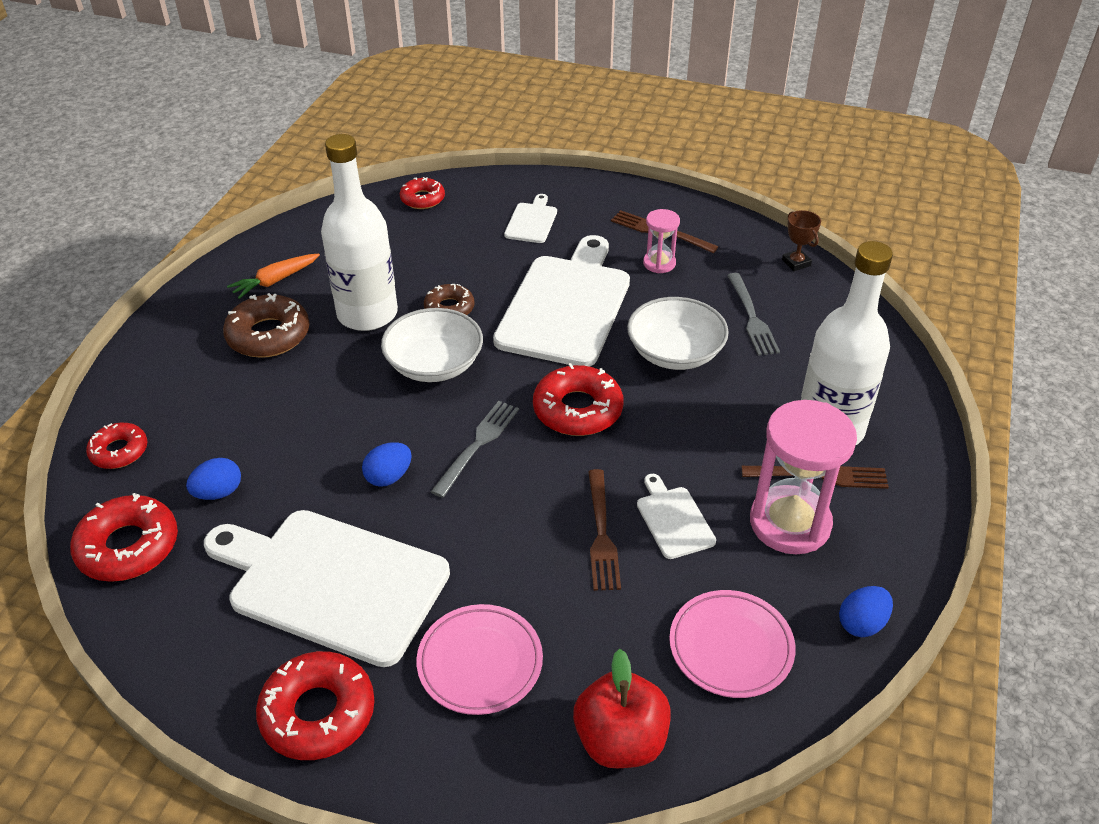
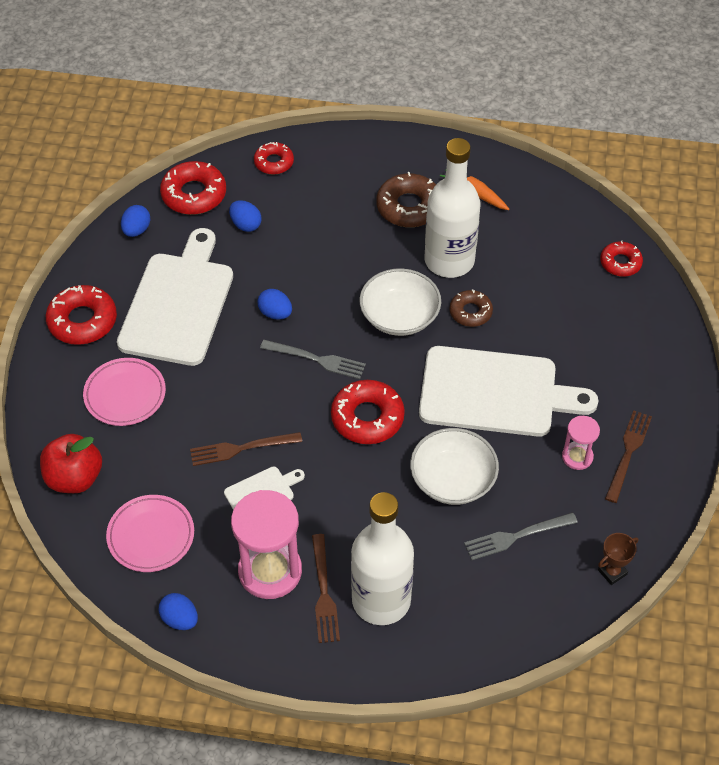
camera: 80 degrees right, 10 degrees up
white cutting board [504,194,557,243] -> none
none -> blue egg [121,205,150,237]

